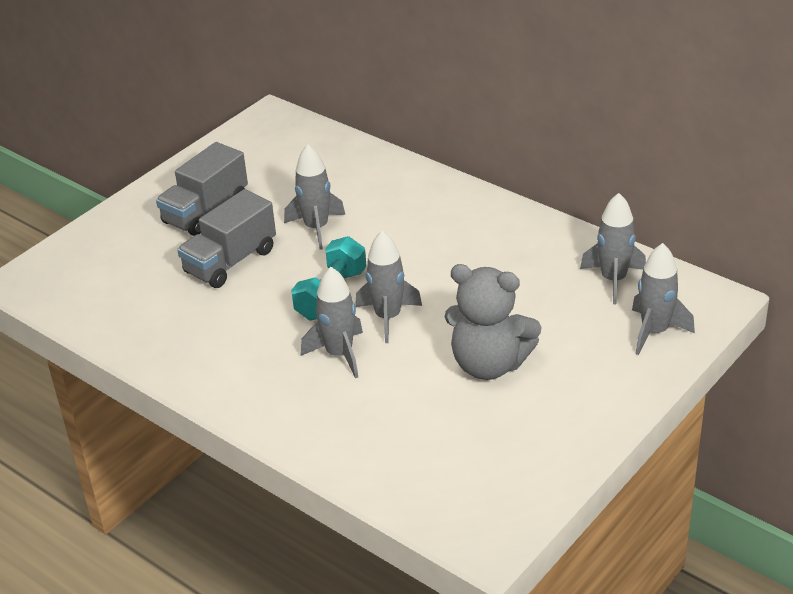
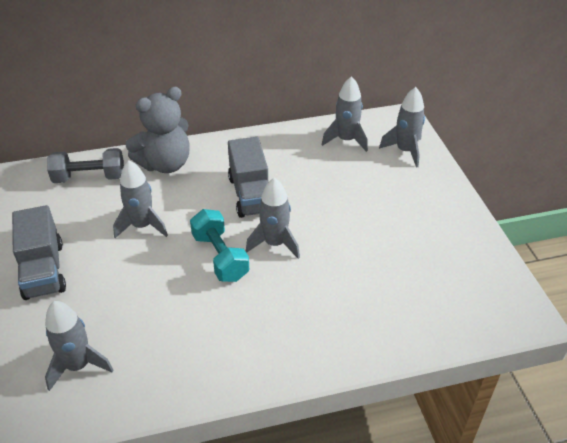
camera: 55 degrees left, 5 degrees up
grey truck [177,189,276,288] -> grey truck moved to [228,137,268,218]
grey rocket [301,267,363,378] -> grey rocket moved to [45,301,113,391]
grey teddy bear [445,264,542,380] -> grey teddy bear moved to [126,87,190,173]
none -> grey dumbbell [47,148,124,183]

